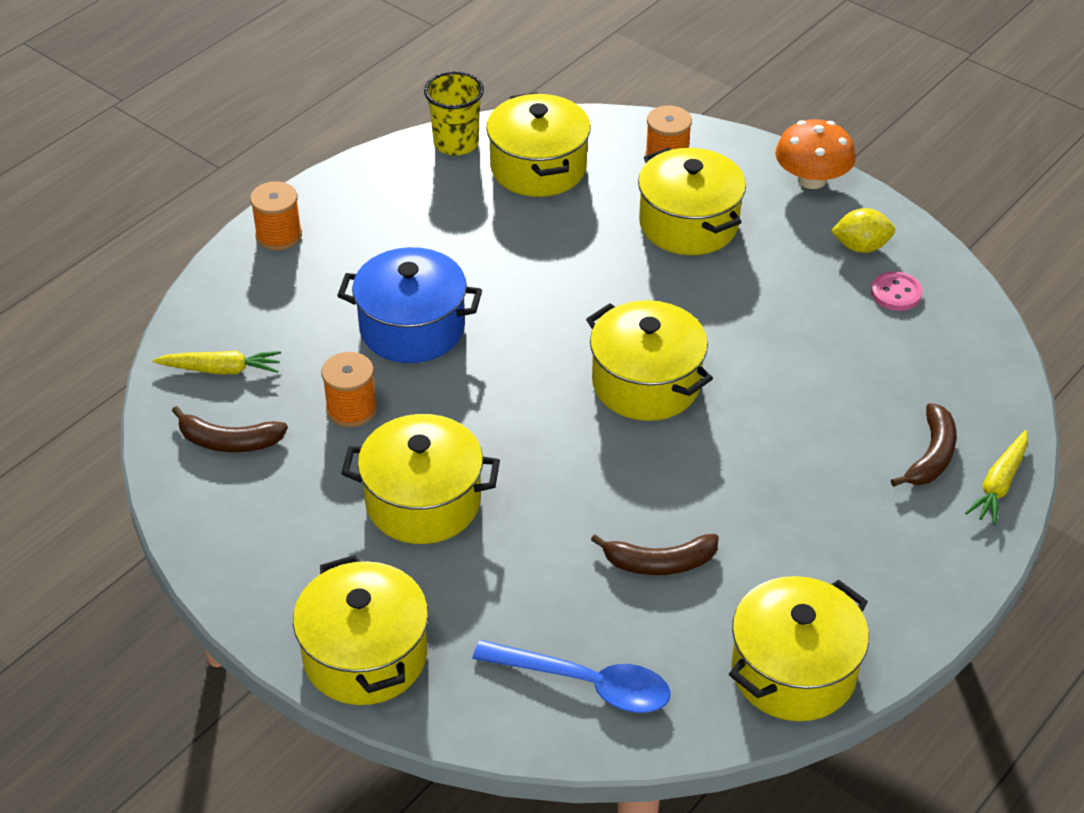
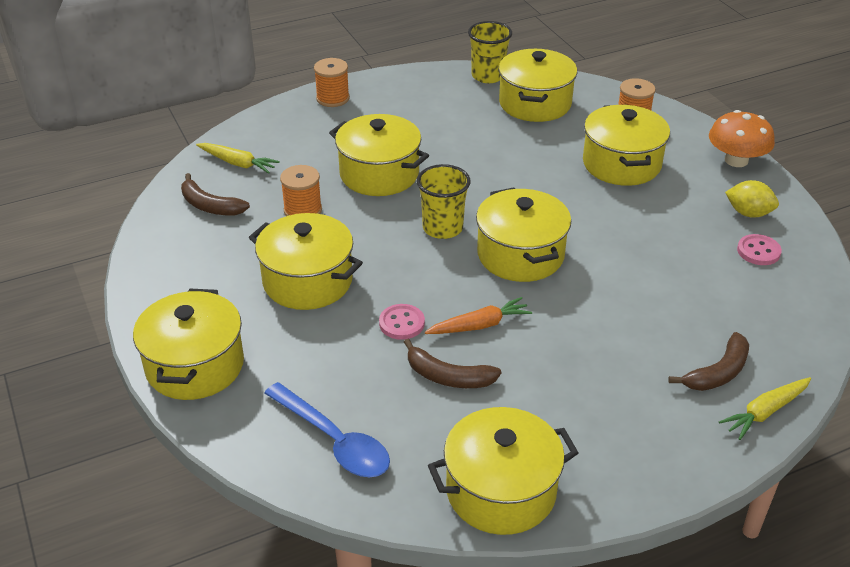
camera: 25 degrees right, 5 degrees down
blue pot [337,247,482,363] -> yellow pot [329,114,429,196]
none -> pink button [379,304,425,340]
none -> yellow cup [417,164,471,239]
none -> orange carrot [425,297,532,334]

